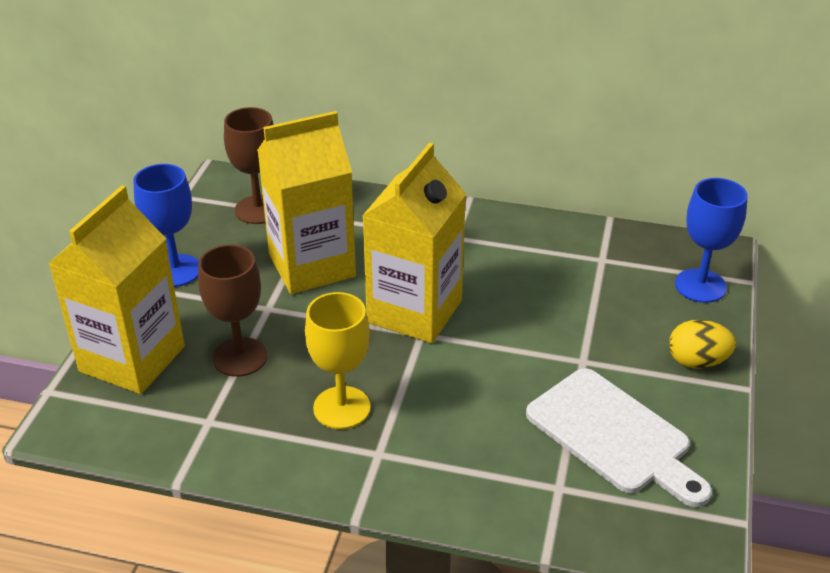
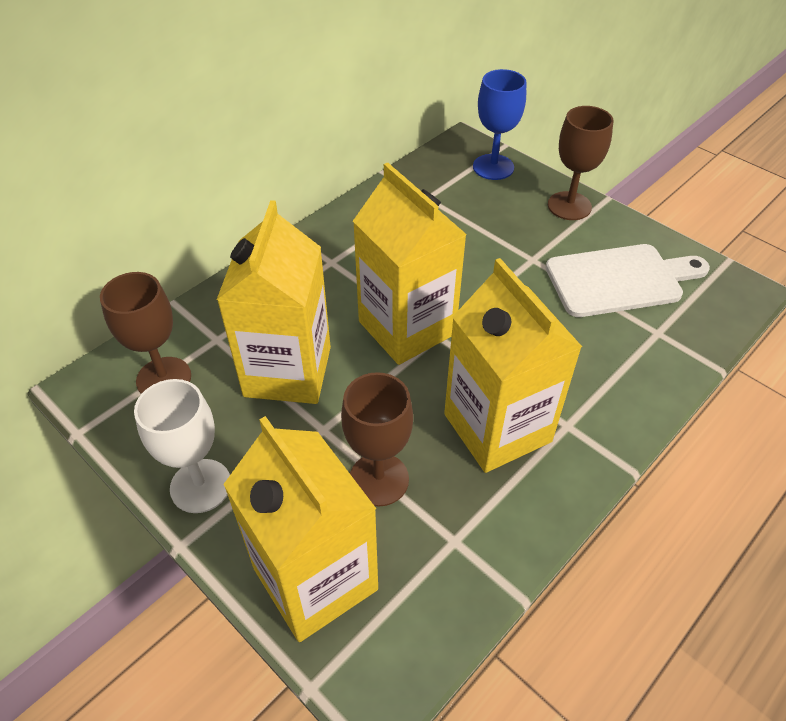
camera: 60 degrees left, 10 degrees up
blue goblet [134,164,199,287] -> white goblet [134,379,230,513]
yellow goblet [305,292,371,429] -> yellow carton [444,258,582,473]
yellow egg [669,320,736,369] -> brown goblet [548,106,614,220]

